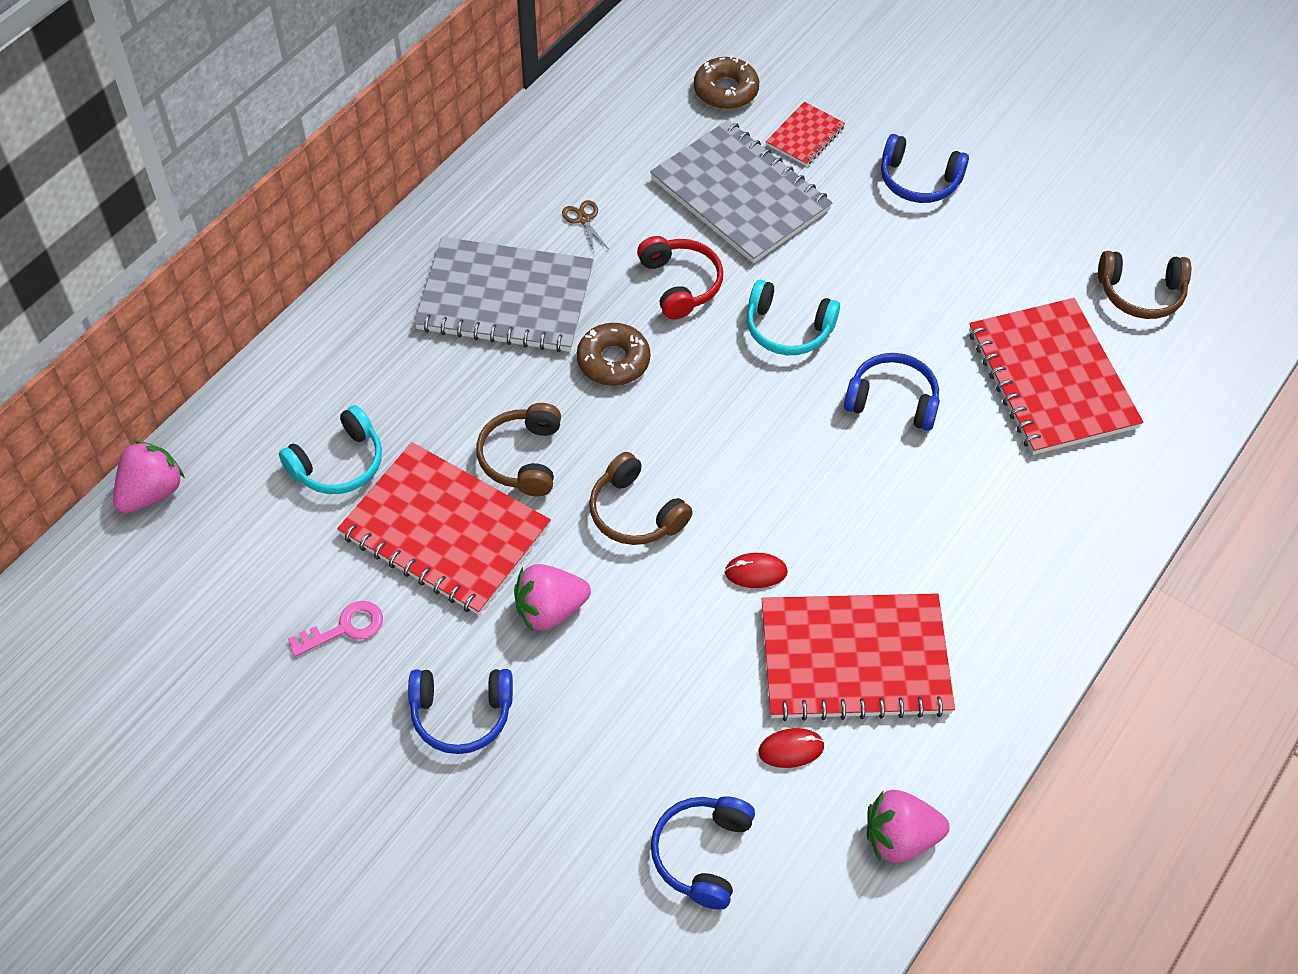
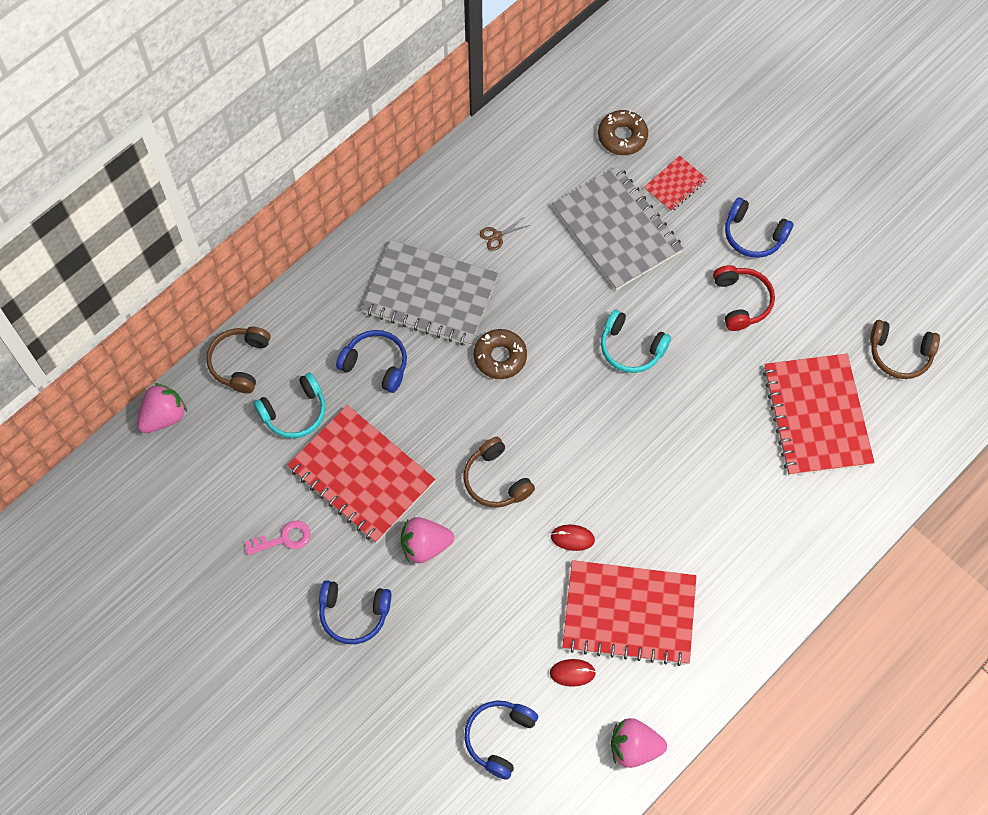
camera: 10 degrees right, 10 degrees up
brown headphones [476,403,561,496] -> brown headphones moved to [206,327,271,394]
brown scissors [562,200,608,251] -> brown scissors turned 105 degrees counterclockwise [480,217,530,251]
red headphones [637,236,723,319] -> red headphones moved to [713,265,775,331]
blue headphones [844,353,940,431] -> blue headphones moved to [336,330,407,393]

